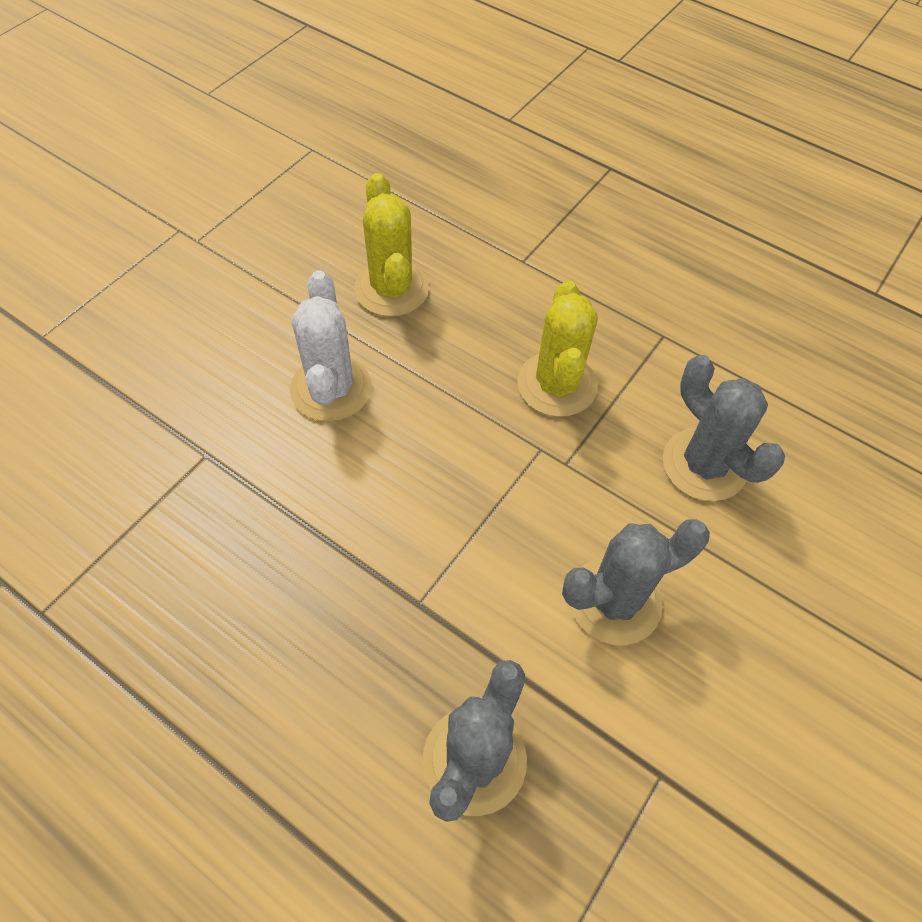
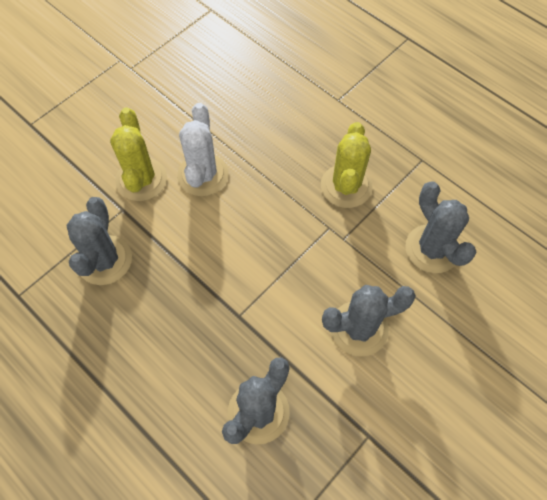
camera: 10 degrees right, 5 degrees up
yellow cactus [354,173,429,317] -> yellow cactus moved to [110,107,167,201]
none -> grey cactus [66,197,132,285]

